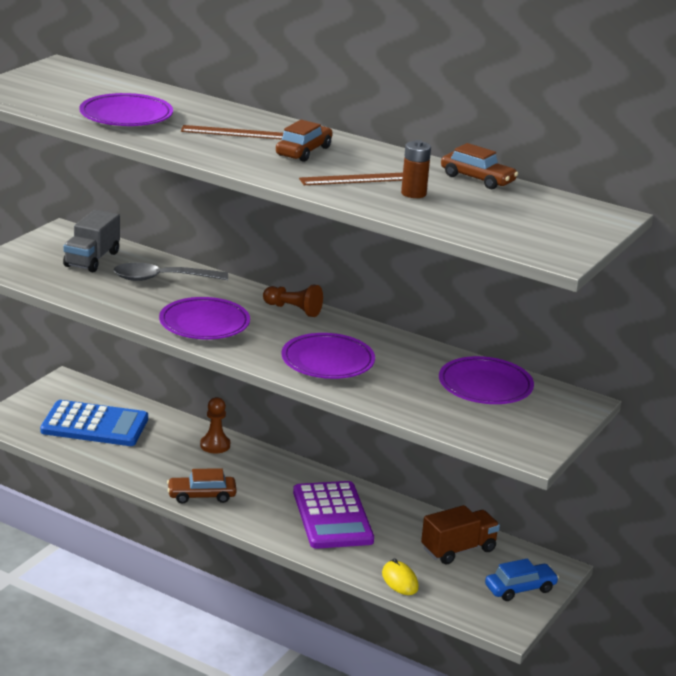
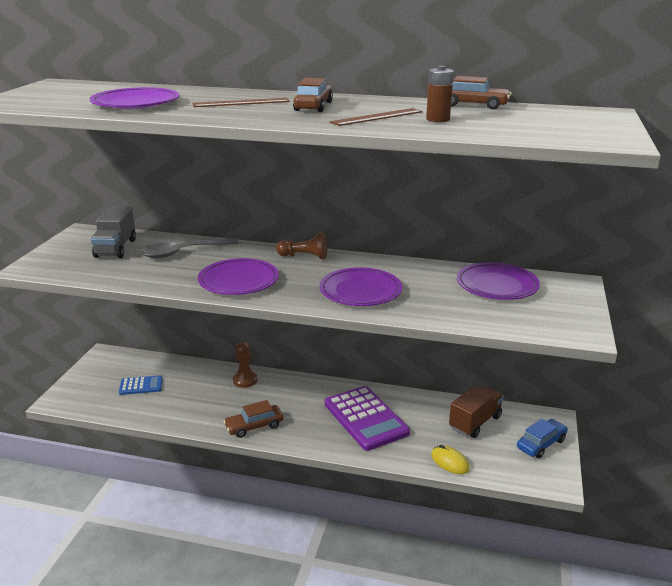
camera: 15 degrees left, 0 degrees up
blue calculator [40,400,148,446] -> blue calculator [119,375,163,395], size x0.51

